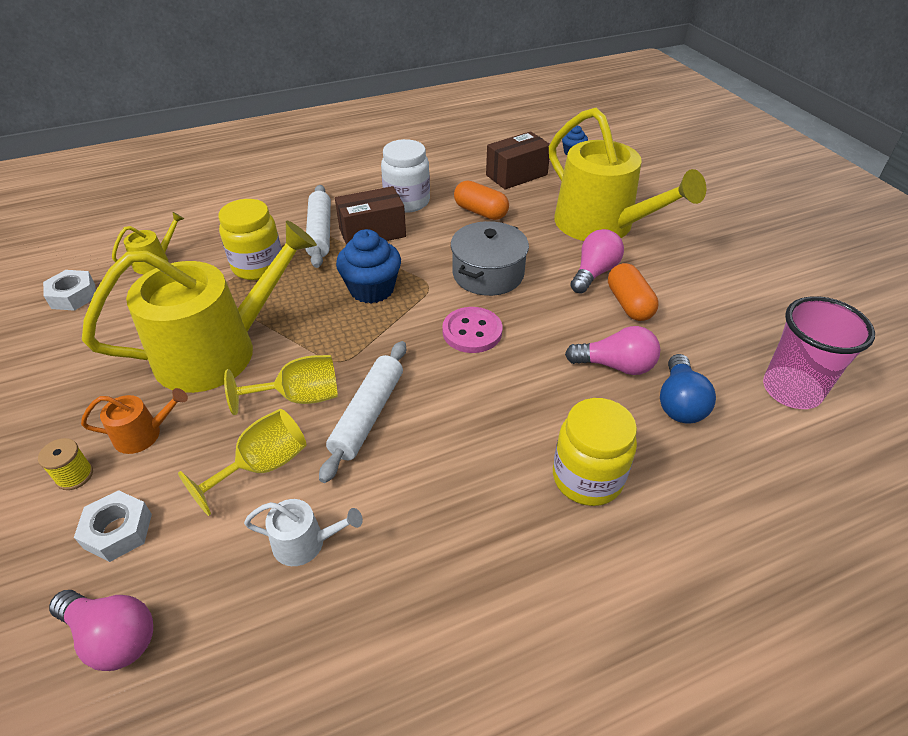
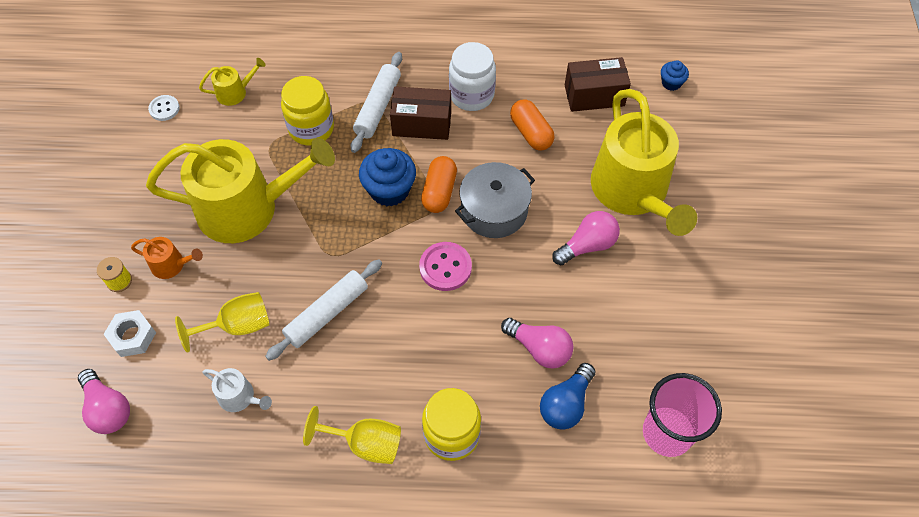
camera: 25 degrees right, 15 degrees up
white nut [43,270,96,311] -> white button [148,95,180,121]
yellow goblet [224,355,338,415] -> yellow goblet moved to [303,406,401,464]
orange capsule [608,263,659,321] -> orange capsule moved to [421,156,457,213]

